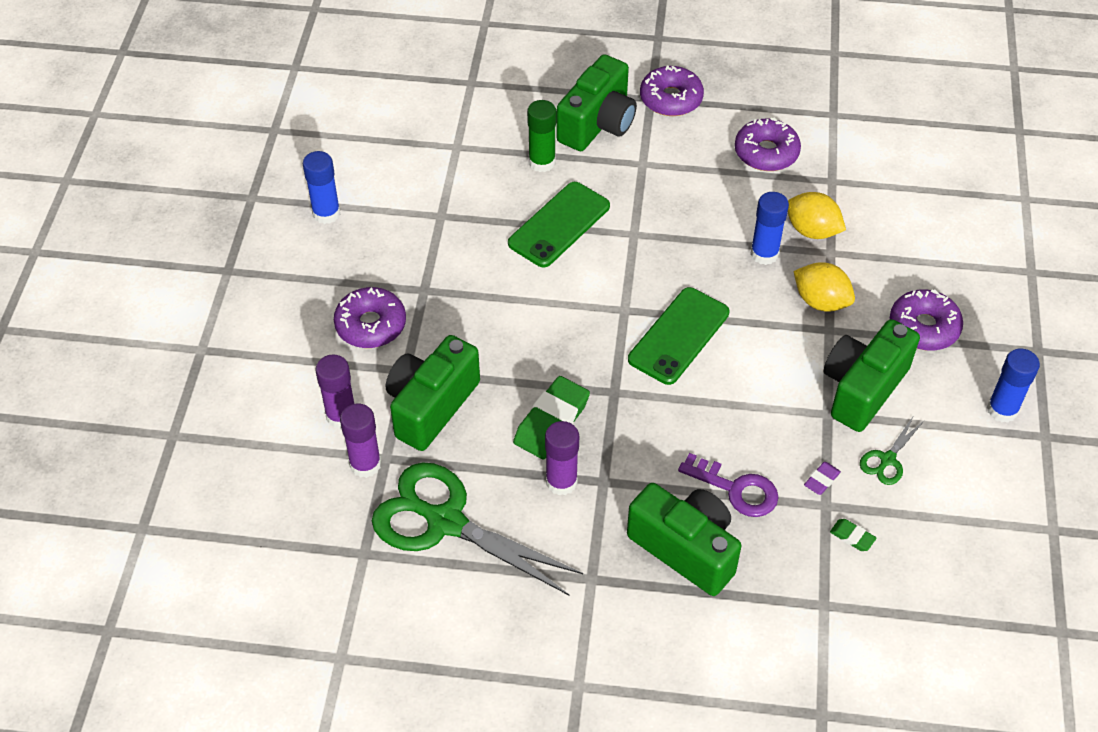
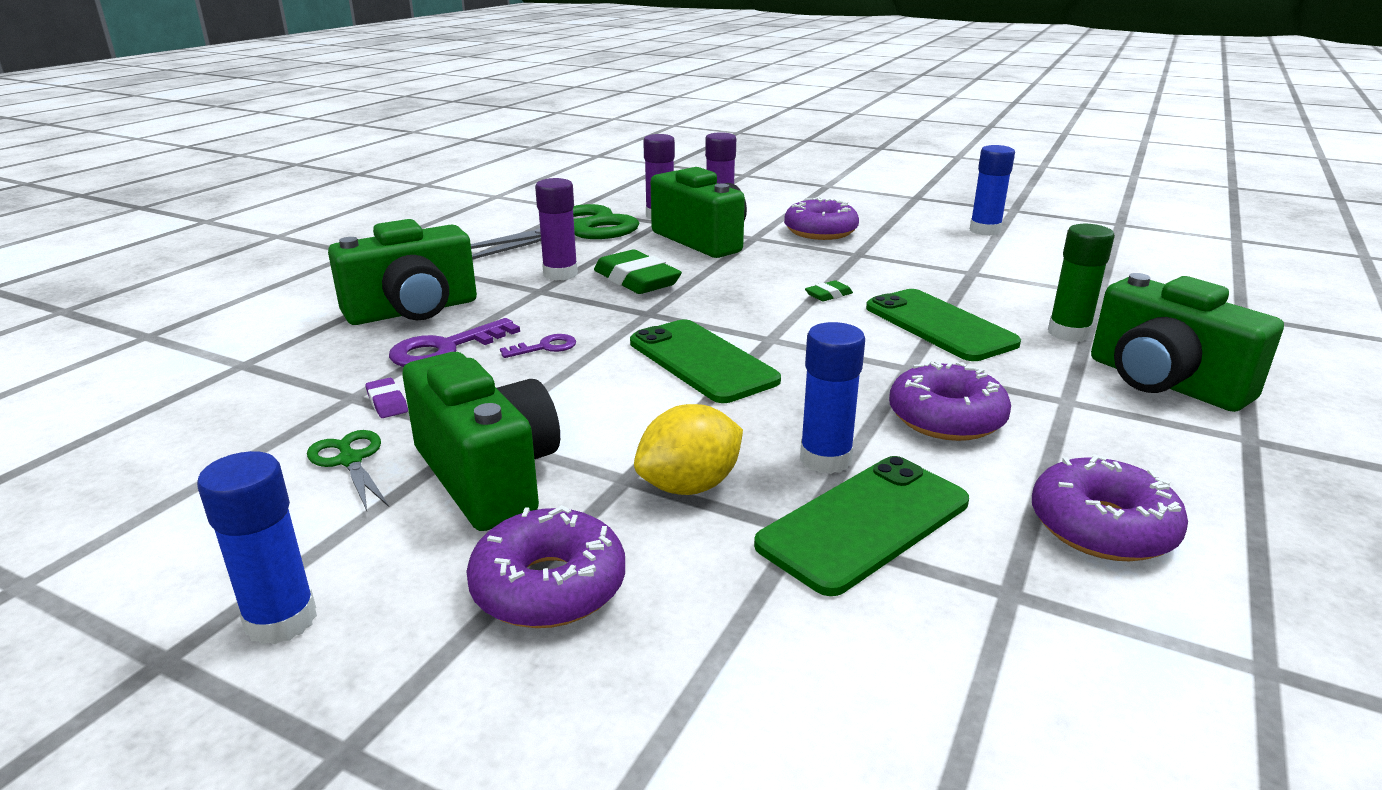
camera: 110 degrees right, 25 degrees down
purple donut [640,66,704,116] -> purple donut moved to [889,361,1011,441]
yellow lemon [788,192,846,239] -> green phone [754,456,969,596]
green eraser [830,519,877,551] -> green eraser moved to [805,280,853,301]
none -> purple key [500,334,576,358]

